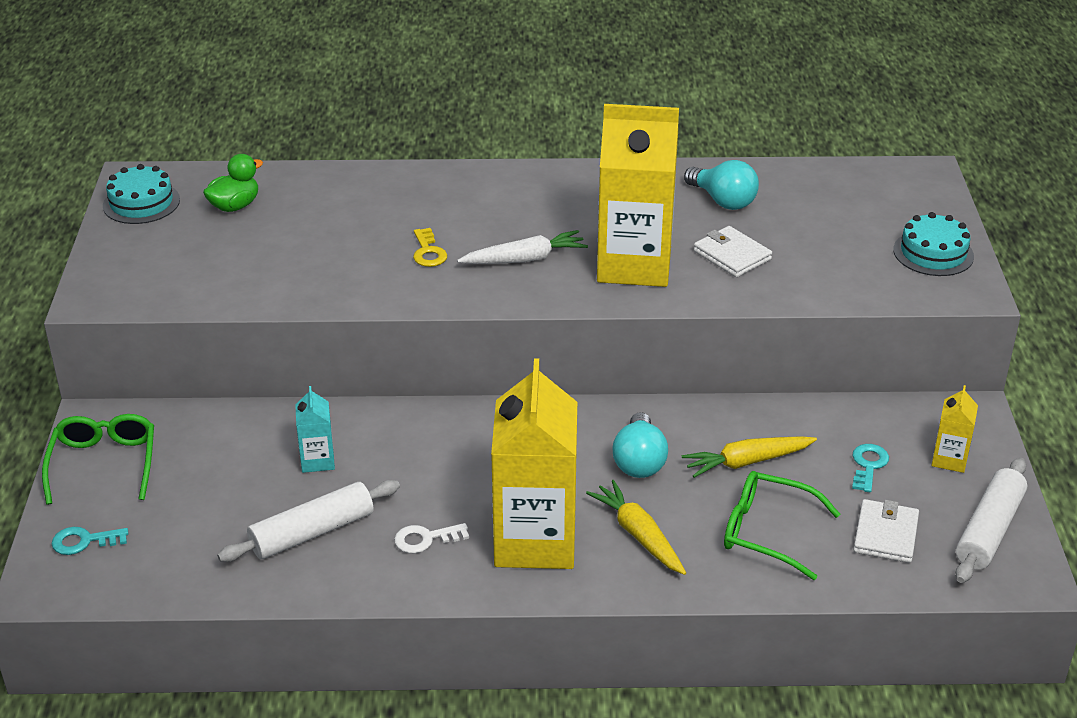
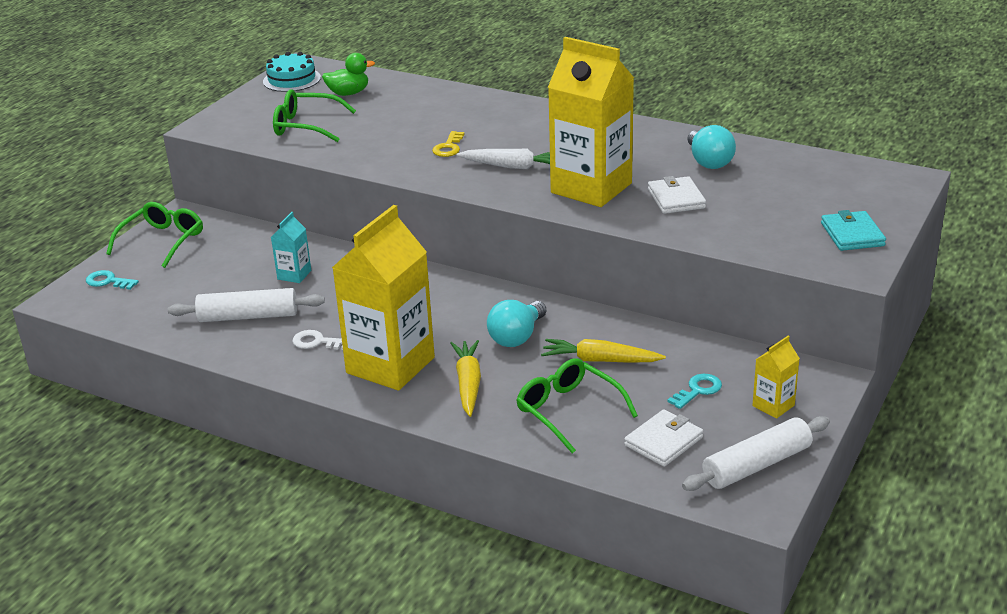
camera: 30 degrees right, 5 degrees down
turquoise cake [893,212,974,276] -> turquoise wallet [821,210,886,251]
none -> green glasses [273,89,356,142]

